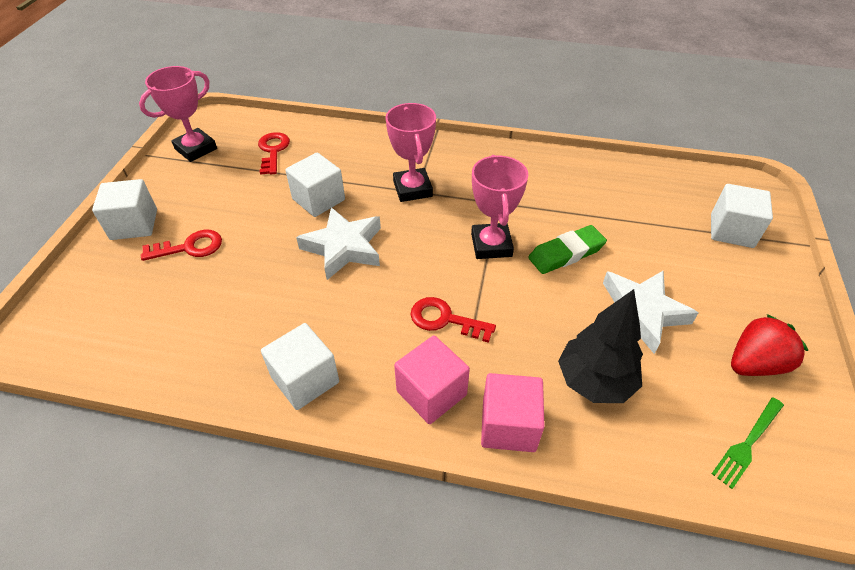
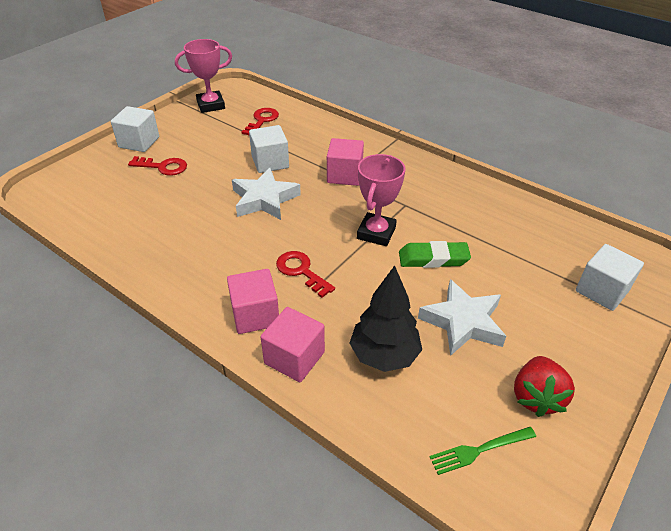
camera: 25 degrees right, 5 degrees down
white cube [261,323,339,410] -> none
pink trophy [385,103,436,202] -> pink cube [327,138,364,186]
red strawberry [731,314,808,376] -> red strawberry turned 105 degrees clockwise [514,356,575,417]

